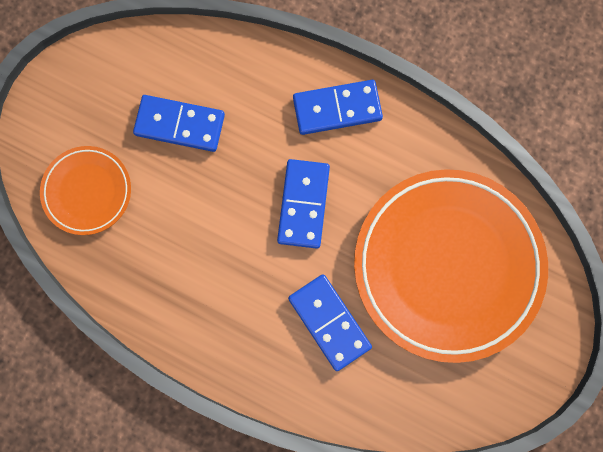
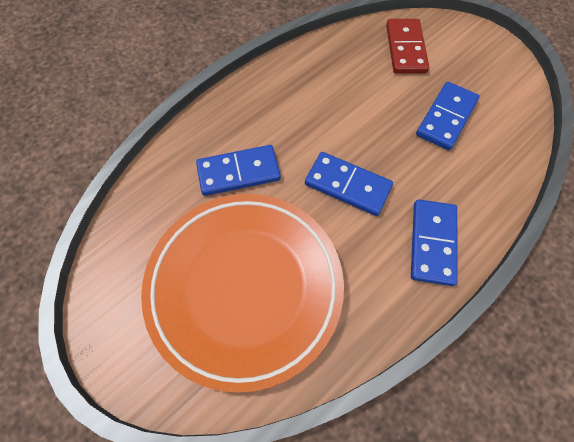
camera: 110 degrees right, 15 degrees down
orange plate [40,146,131,235] -> red domino [386,19,429,74]

